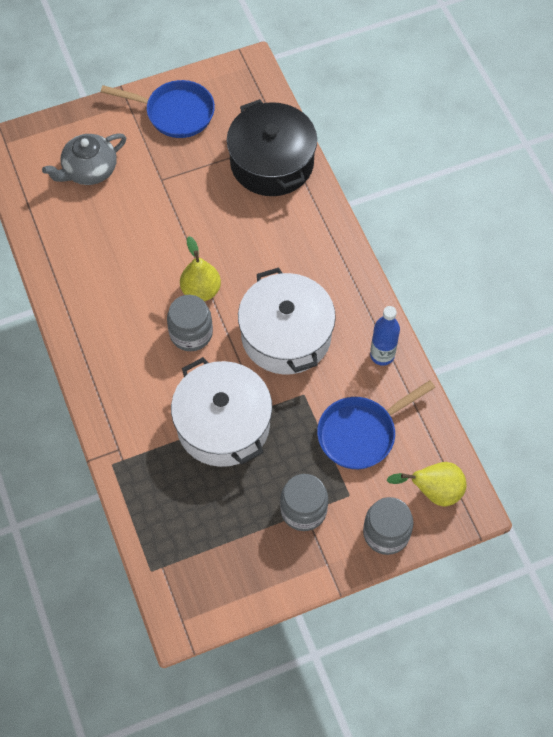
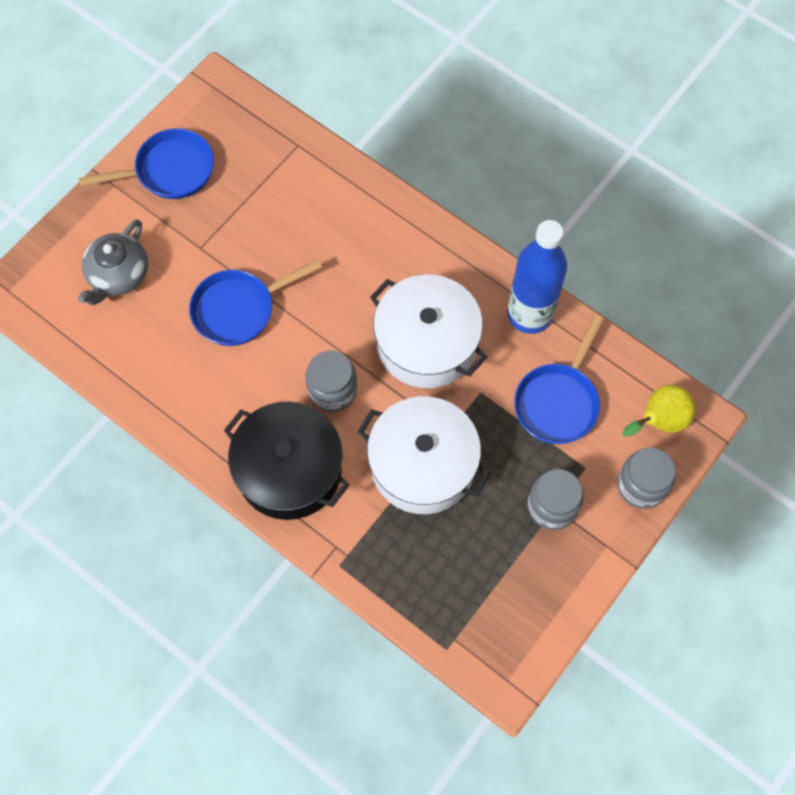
camera: 30 degrees left, 5 degrees up
yellow pear [180,236,221,301] -> none
black pot [227,99,317,196] -> black pot moved to [224,402,349,520]
blue bottle [370,306,400,366] -> blue bottle [507,220,567,334], size x1.70
none -> blue pan [189,259,322,346]

